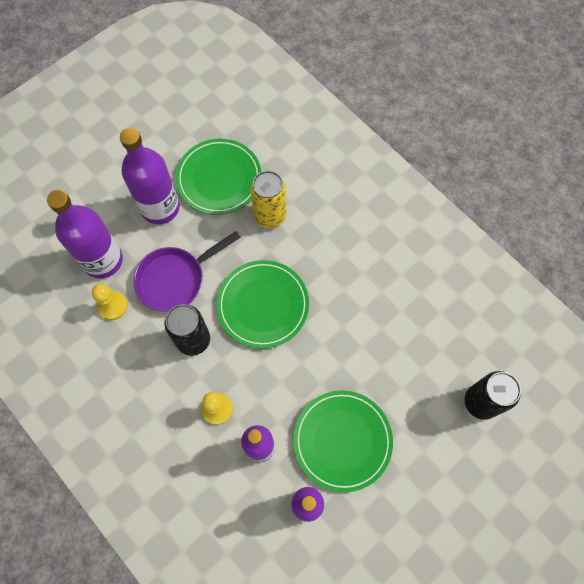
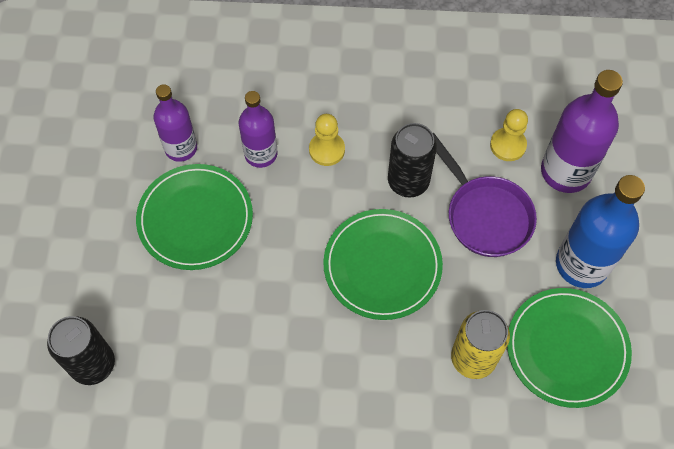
camera: 135 degrees right, 5 degrees down
purple bottle [120,128,180,224] -> blue bottle [556,175,645,288]
purple pan [134,231,241,312] -> purple pan turned 135 degrees clockwise [433,133,537,257]

